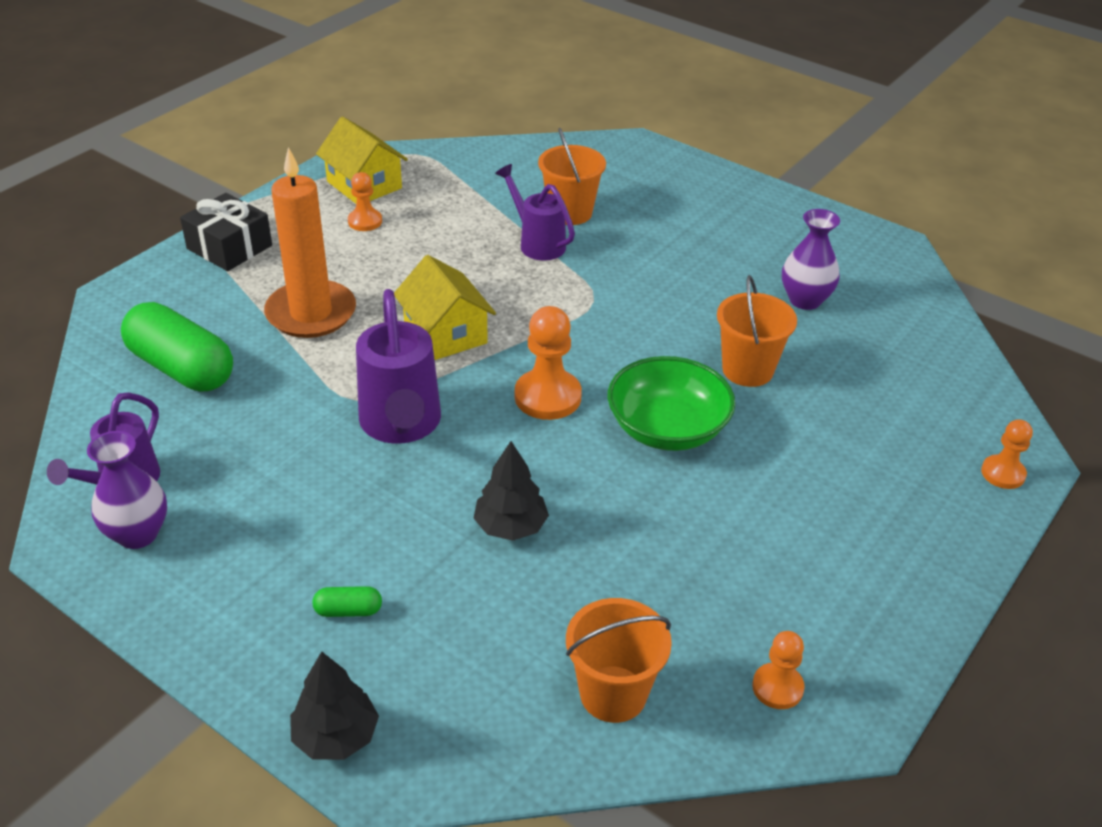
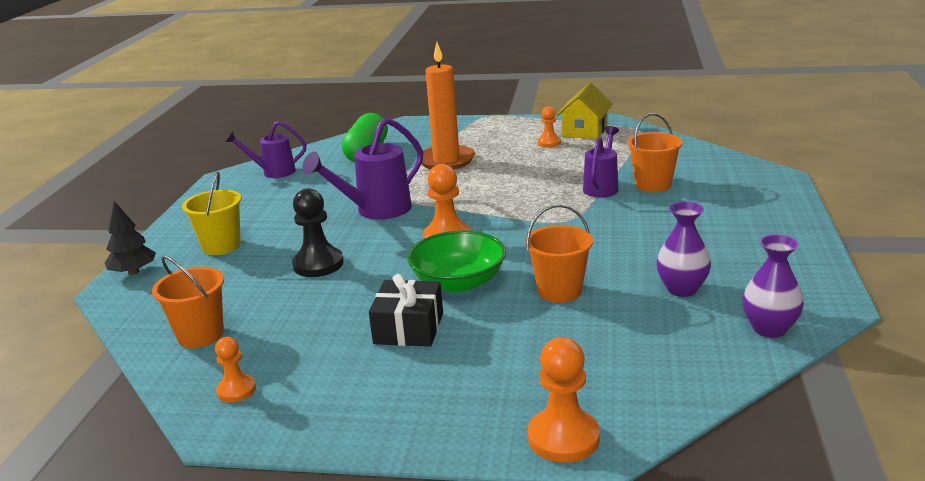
camera: 65 degrees right, 15 degrees down
purple vase [87,431,167,549] -> purple vase moved to [742,234,804,338]
black gift [180,193,272,271] -> black gift moved to [369,274,443,347]
green capsule [312,586,382,617] -> yellow bucket [182,172,241,255]
yellow house [394,255,496,360] -> none
black tree [474,441,549,541] -> black pawn [292,188,344,277]
orange pawn [981,419,1033,489] -> orange pawn [528,337,600,463], size x1.66

